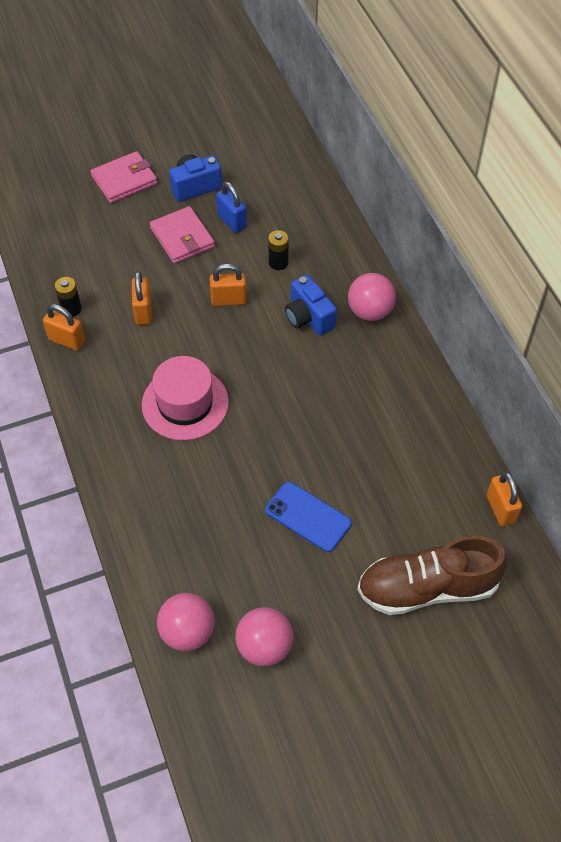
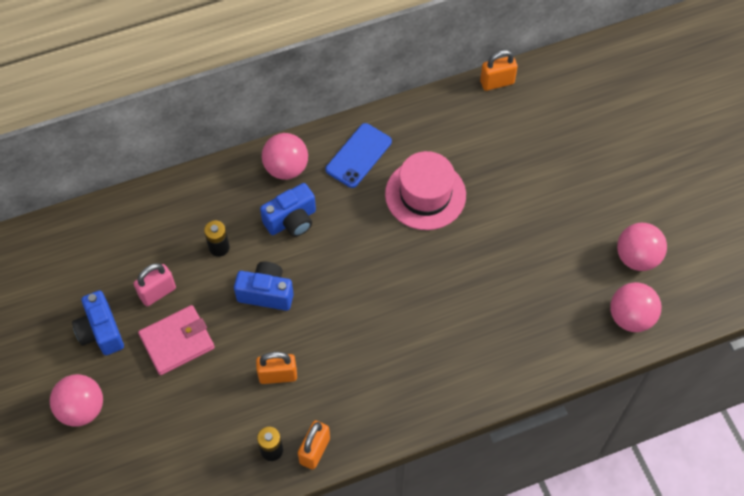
camera: 90 degrees left, 5 degrees up
pink wallet [91,151,158,203] -> pink ball [50,374,103,426]
pink hat [142,356,229,441] -> pink hat moved to [385,151,466,230]
orange padlock [210,264,247,306] -> blue camera [234,262,294,311]
blue padlock [216,181,247,233] -> pink padlock [134,263,176,306]
blue phone [265,482,352,552] -> blue phone moved to [326,123,392,188]
brown shoe [357,536,507,615] -> none

